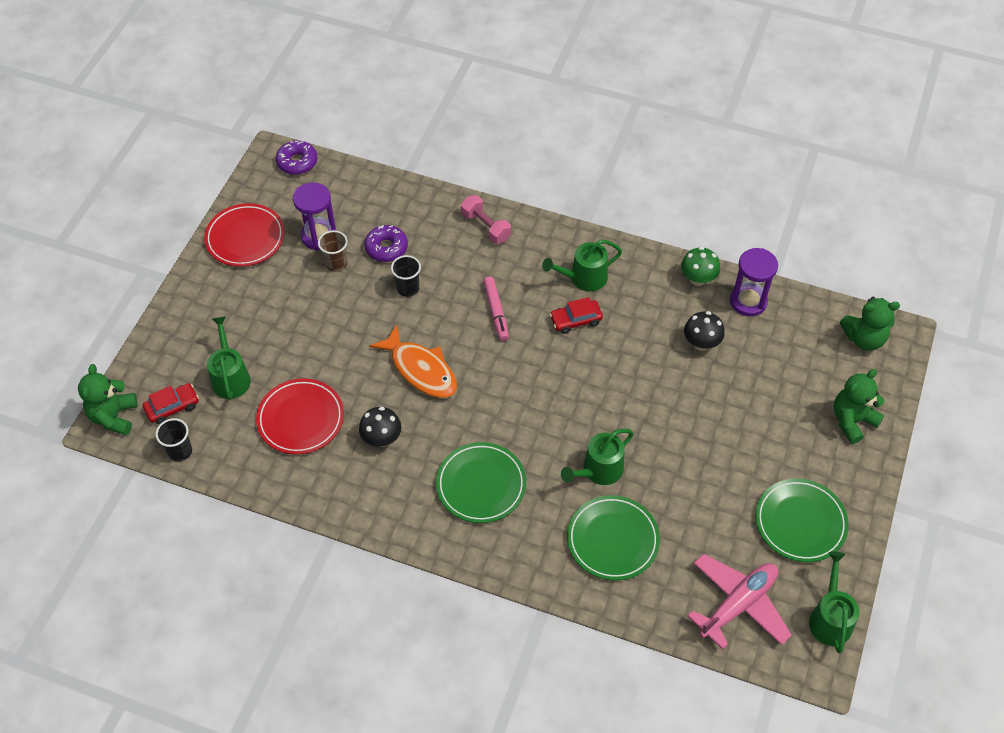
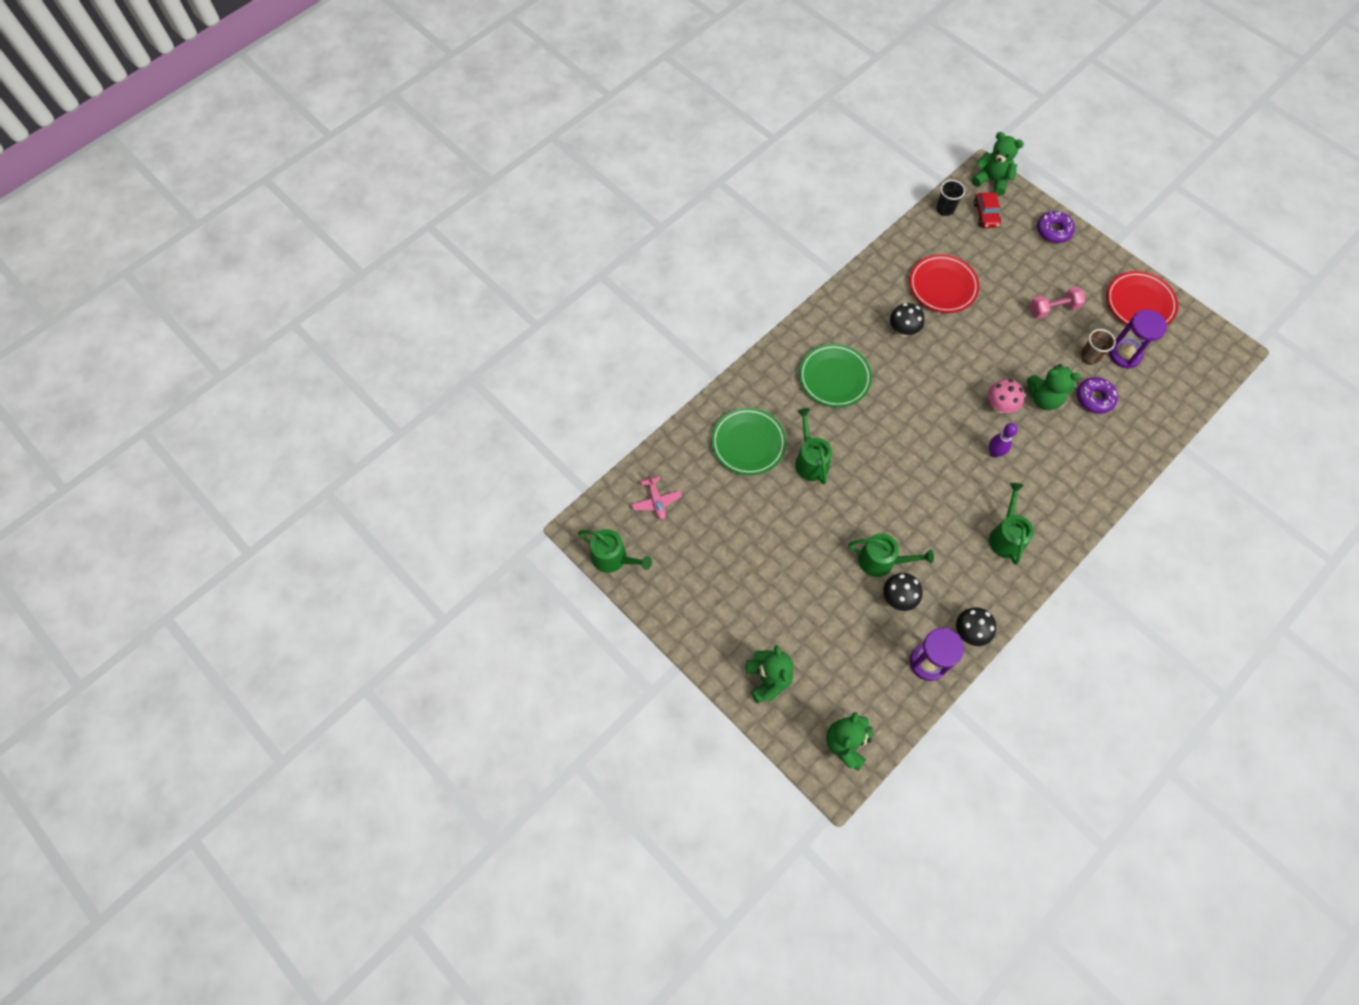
camera: 115 degrees right, 10 degrees up
green watering can [207,316,251,400] -> green watering can moved to [848,533,934,577]
purple donut [276,141,317,175] -> purple donut moved to [1037,211,1075,243]
orange fish [369,324,457,398] -> none
black cup [391,255,421,297] -> green teddy bear [1027,364,1081,410]
pink dumbbell [461,195,511,244] -> pink dumbbell moved to [1030,287,1085,319]
pink marker [483,277,509,341] -> purple bowling pin [989,423,1017,458]
red car [550,297,603,334] -> none
green mushroom [681,247,720,286] -> black mushroom [956,607,996,646]
pink plane [687,554,792,650] -> pink plane [631,473,682,520], size x0.54
green plate [755,479,849,562] -> none
none -> pink mushroom [988,379,1024,413]

